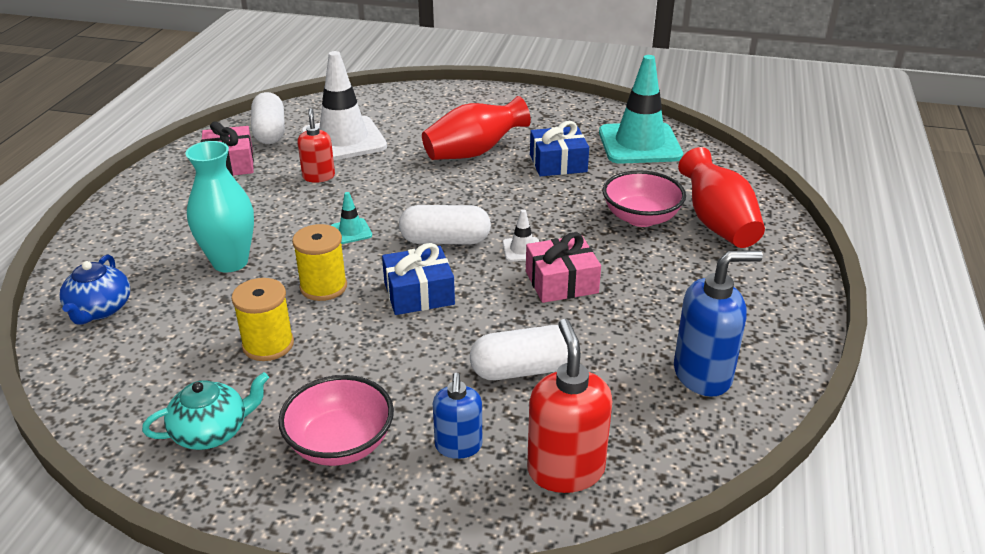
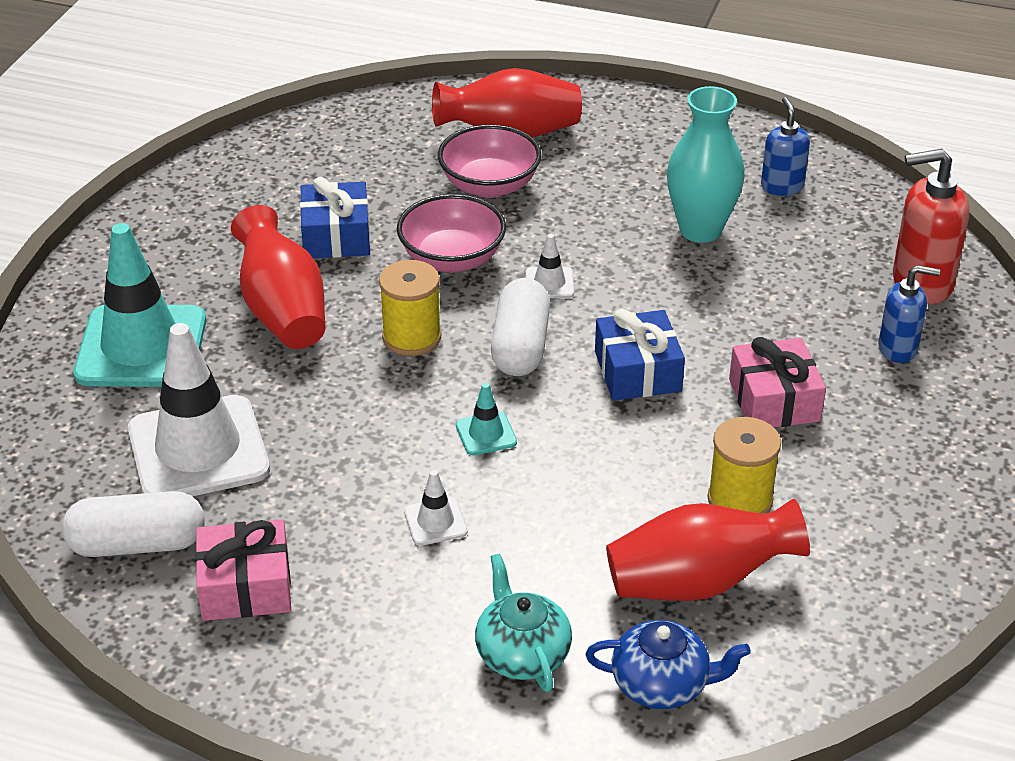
camera: 85 degrees left, 5 degrees up
turquoise teapot [142,372,269,450] -> turquoise teapot moved to [475,554,572,692]
turquoise vase [185,141,254,272] -> turquoise vase moved to [667,86,745,243]
pink bowl [278,375,394,466] -> pink bowl moved to [397,194,506,272]
yellow spool [292,224,347,301] -> yellow spool moved to [379,260,441,356]
red soap dispenser [297,108,335,183] -> none
white capsule [470,325,568,380] -> none
pink gift [526,232,601,303] -> pink gift moved to [729,337,826,428]
turquoise traffic cone [599,55,683,164] -> turquoise traffic cone moved to [74,223,206,387]
blue soap dispenser [674,250,763,396] -> blue soap dispenser [761,97,810,196], size x0.62
none -> white traffic cone [404,470,467,546]
none -> red vase [606,498,810,601]

